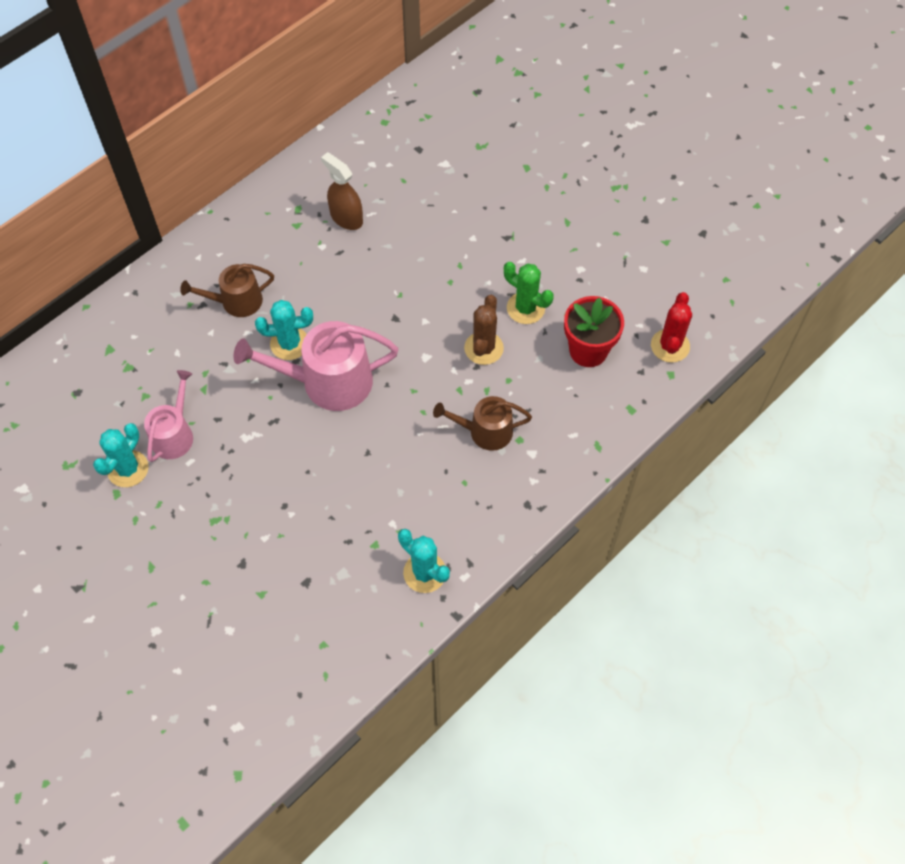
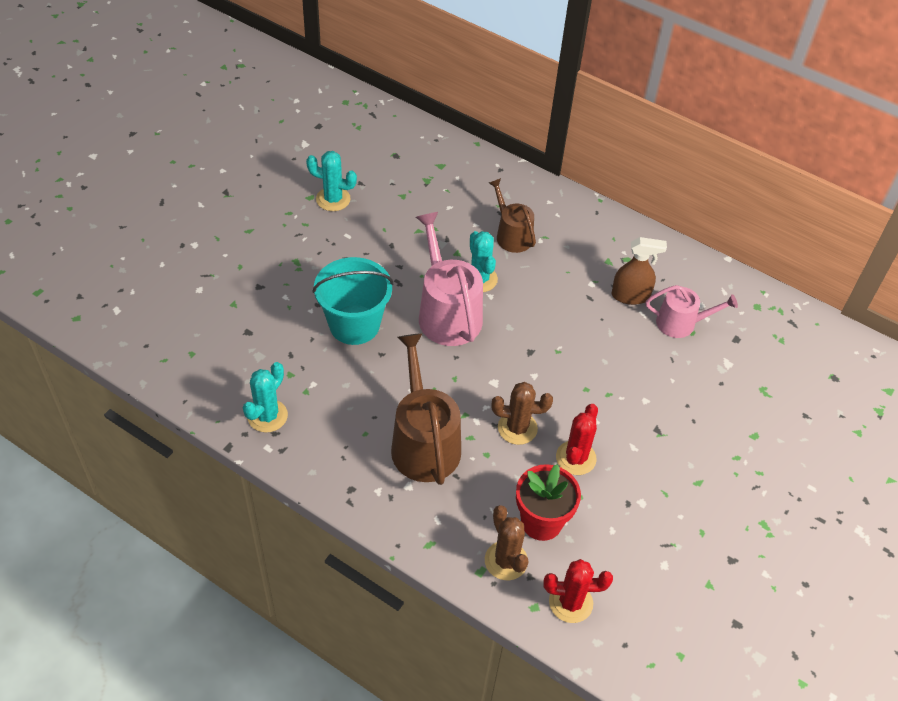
camera: 75 degrees right, 10 degrees down
pink watering can [144,370,193,462] -> pink watering can moved to [646,285,738,338]
brown spray bottle [321,152,363,230] -> brown spray bottle turned 60 degrees clockwise [611,237,667,305]
brown watering can [433,396,532,451] -> brown watering can [391,333,461,485], size x1.65
green cactus [504,262,554,324] -> red cactus [556,404,598,475]
none -> turquoise bucket [312,257,394,345]
none -> brown cactus [485,505,529,580]

